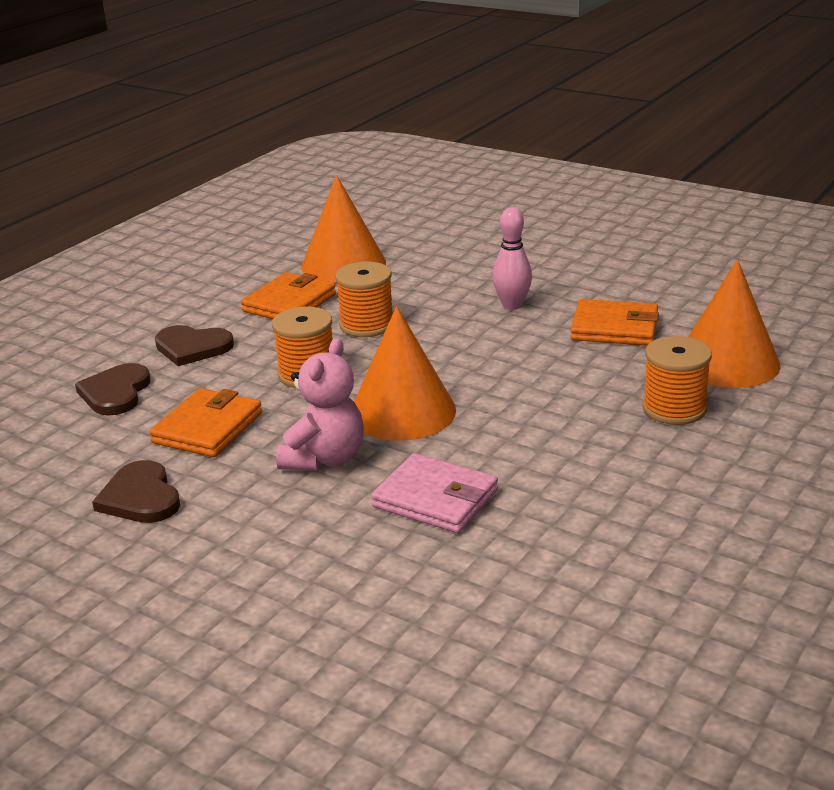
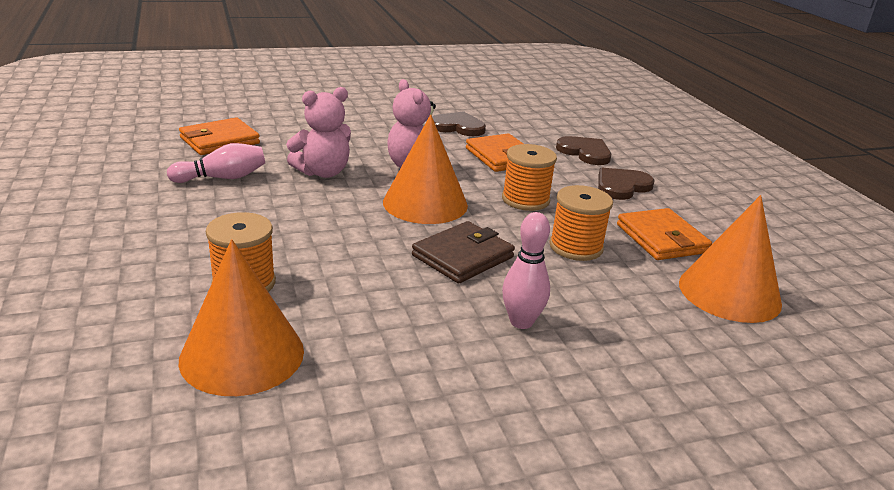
camera: 125 degrees right, 0 degrees up
pink wallet [371,453,498,533] -> pink teddy bear [286,87,351,178]
orange wallet [570,299,659,346] -> orange wallet moved to [179,118,260,155]
none -> pink bowling pin [167,143,265,183]
none -> brown wallet [412,221,515,283]

